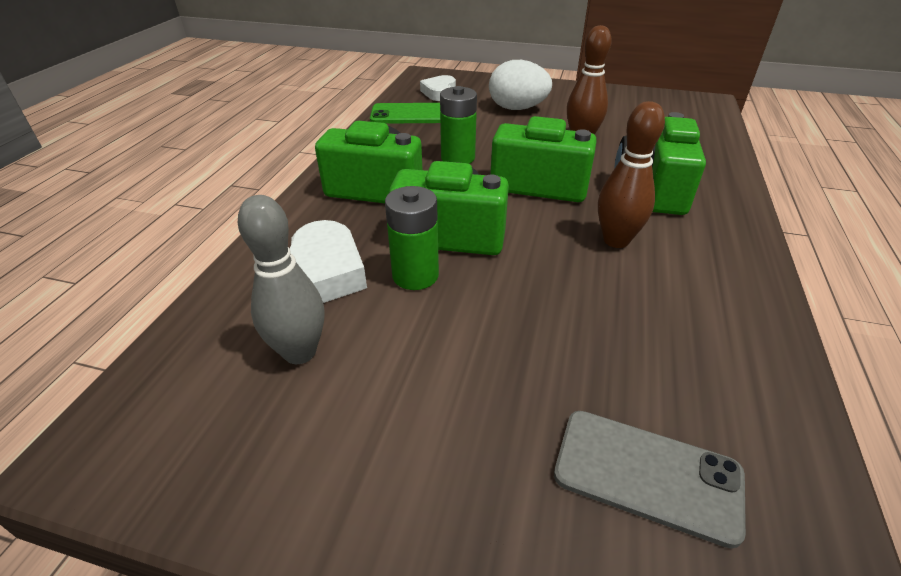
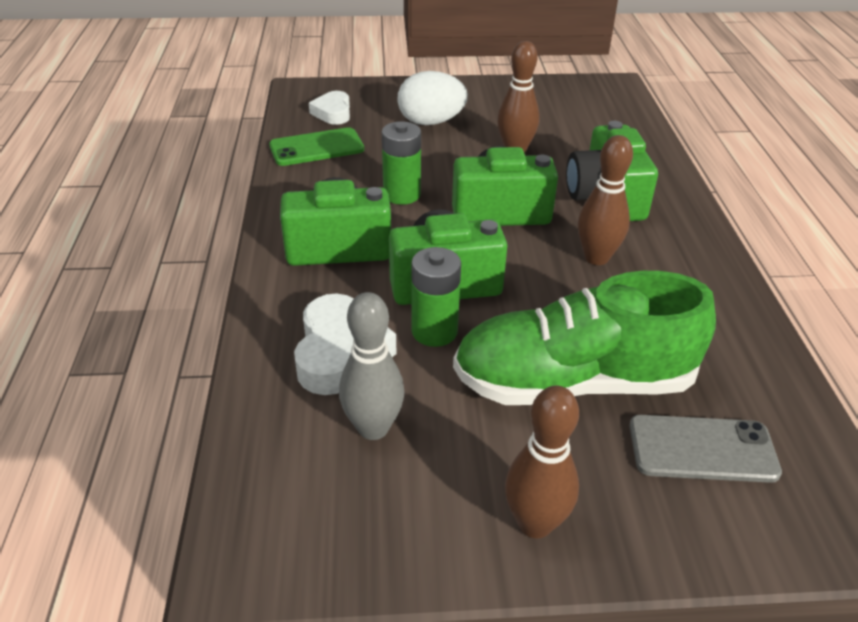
camera: 20 degrees left, 0 degrees up
none -> green shoe [453,271,716,405]
none -> brown bowling pin [505,385,579,538]

